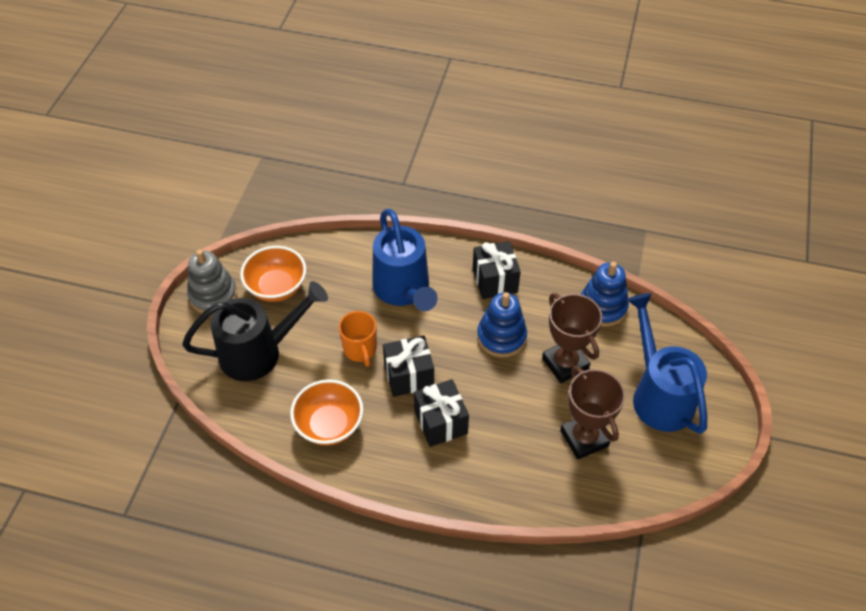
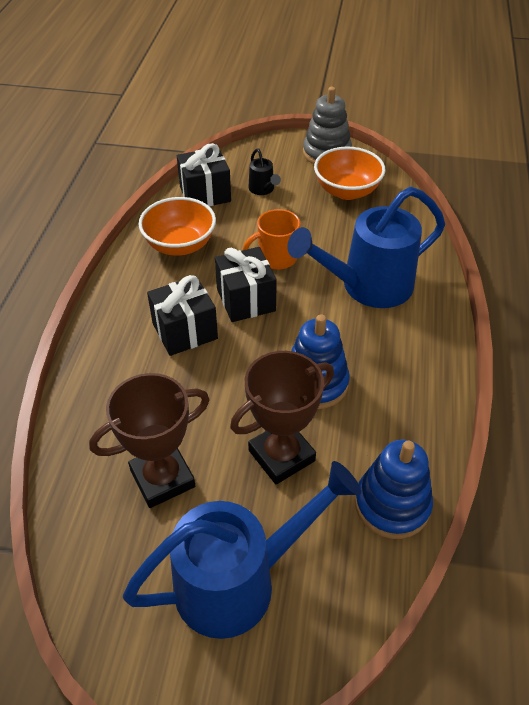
camera: 85 degrees right, 5 degrees down
black watering can [182,281,328,381] -> black watering can [249,148,281,195], size x0.42
black gift [473,241,521,299] -> black gift moved to [177,143,231,206]

